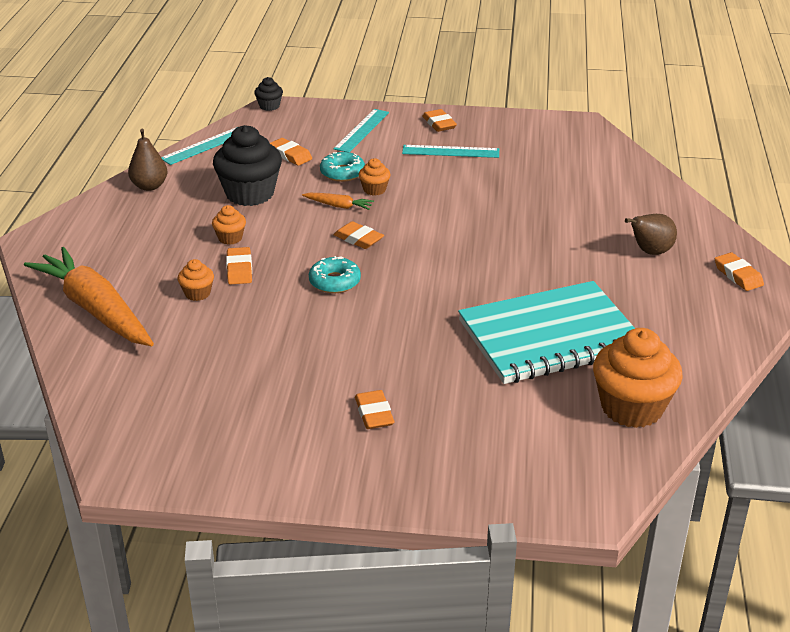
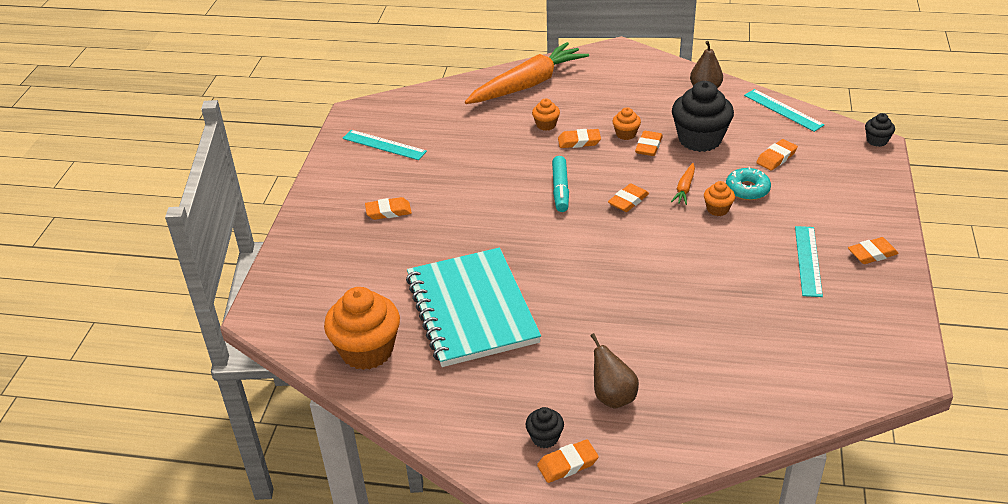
camera: 95 degrees right, 5 degrees up
turquoise donut [309,256,361,293] -> turquoise marker [552,156,569,212]
turquoise ruler [334,109,389,152] -> turquoise ruler moved to [342,130,427,160]
none -> black cupcake [526,407,564,448]
none -> orange eraser [635,131,663,156]

